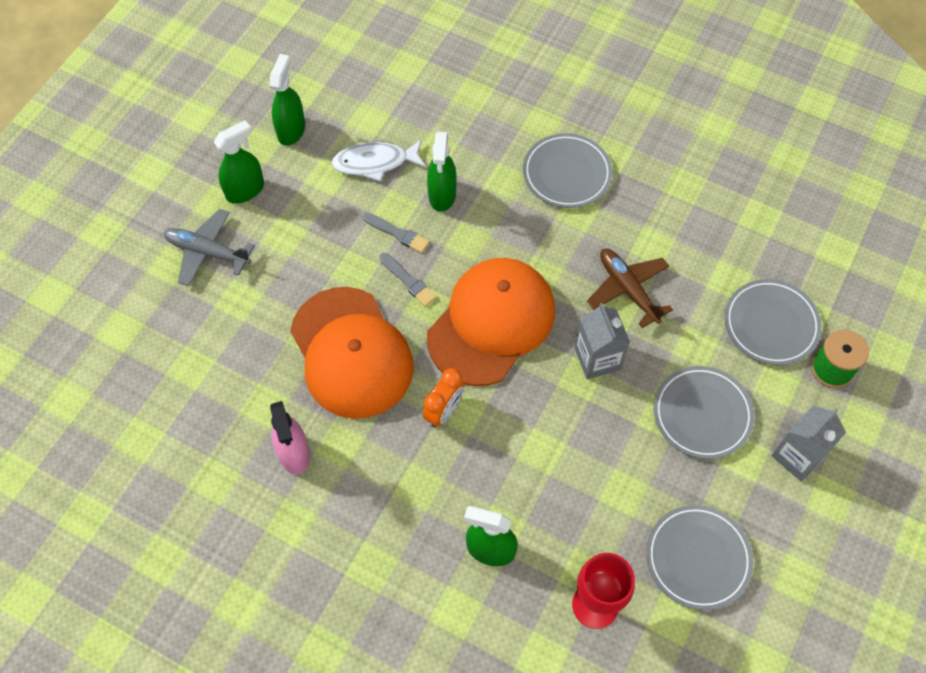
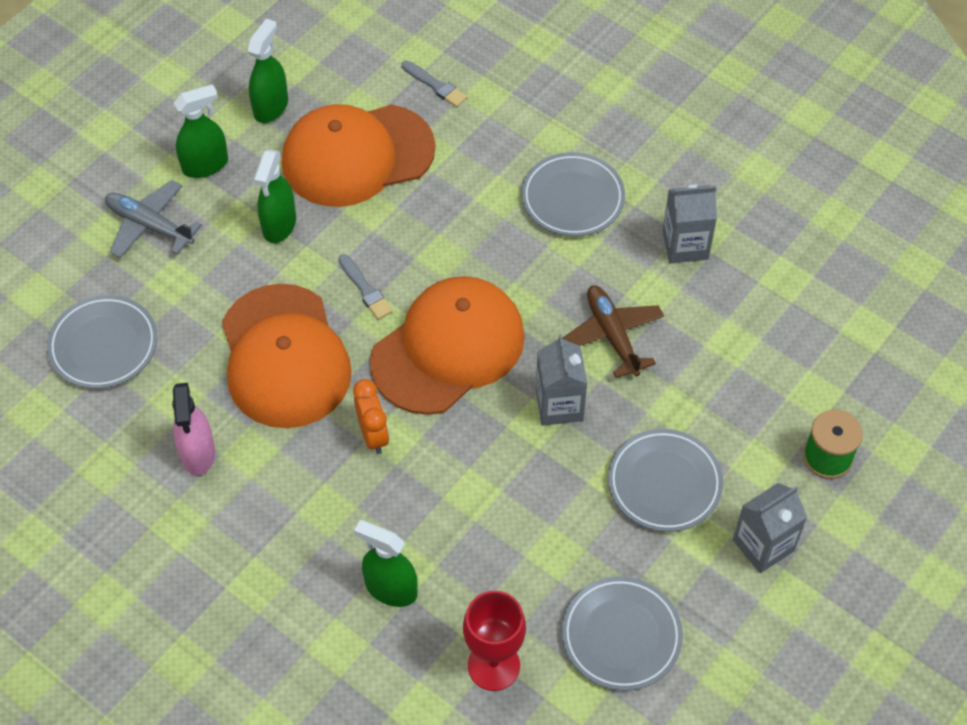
camera: 10 degrees right, 5 degrees down
white fish [331,139,426,182] -> orange cap [282,104,436,207]
grey brush [363,213,430,253] -> grey brush moved to [402,60,467,107]
orange clock [423,368,464,428] -> orange clock turned 60 degrees counterclockwise [353,379,389,454]
green spray bottle [427,131,456,212] -> green spray bottle moved to [254,150,296,243]
grey plate [725,279,822,365] -> grey plate moved to [47,295,158,389]
none -> grey carton [662,184,717,263]

